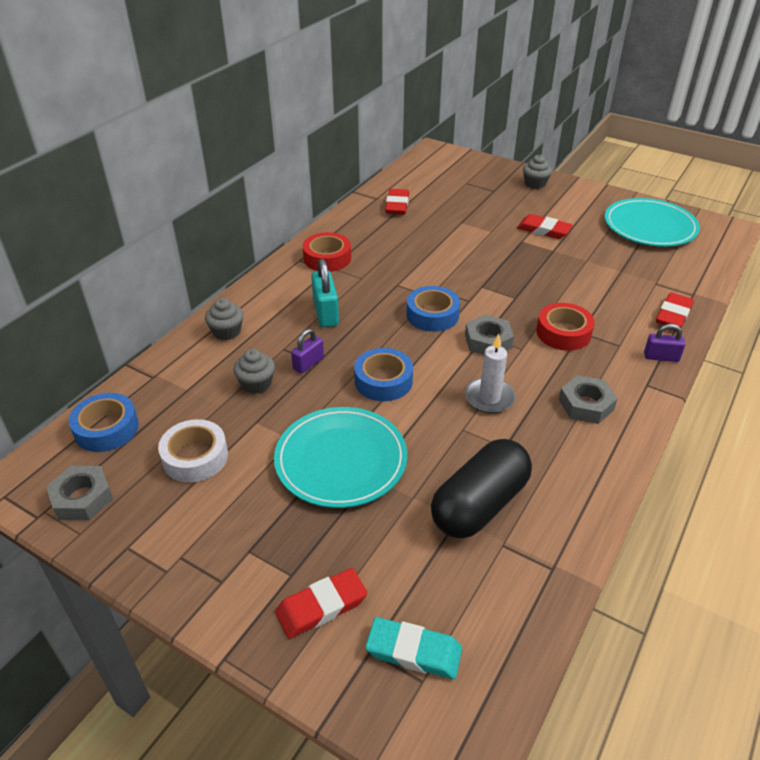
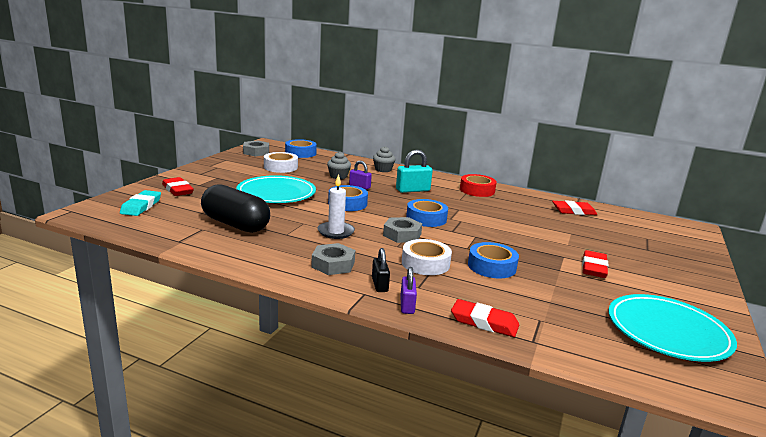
camera: 80 degrees right, 20 degrees down
grey cupcake [523,155,552,189] -> none
red tape [536,303,595,351] -> white tape [402,239,452,275]
none -> black padlock [372,248,390,292]
none -> blue tape [468,242,519,278]

